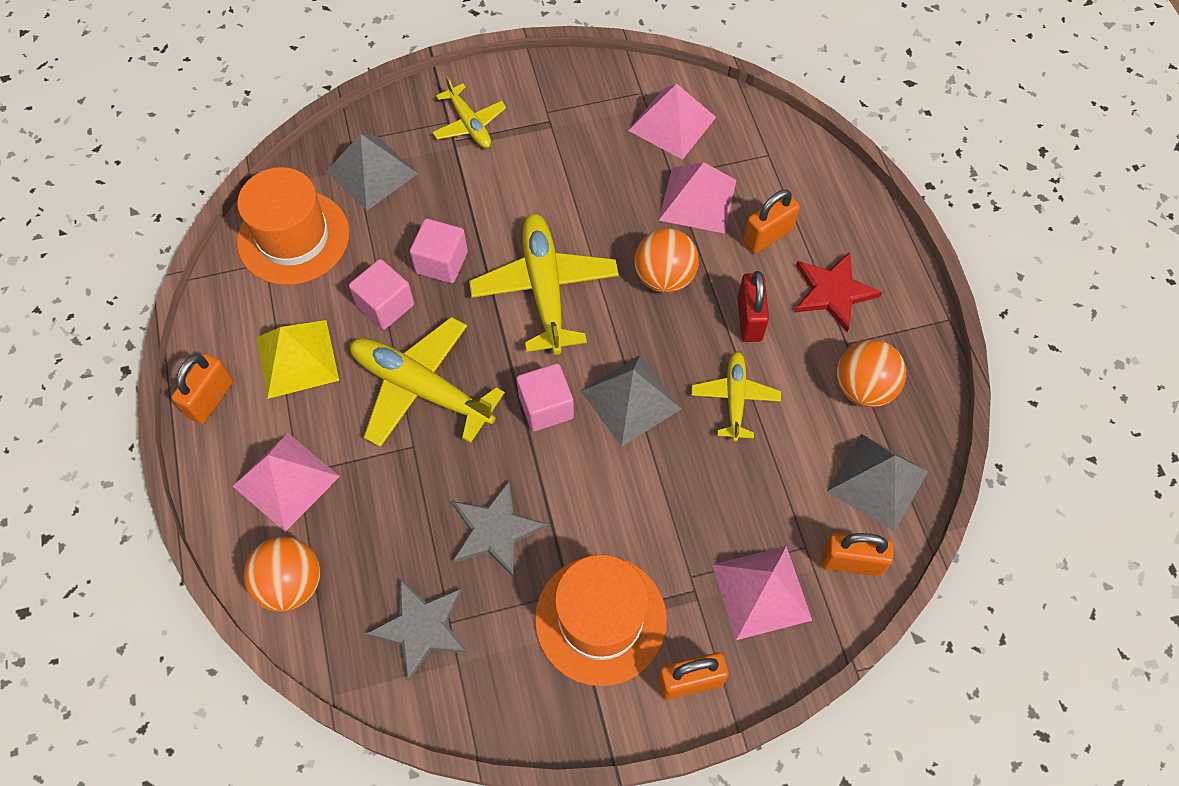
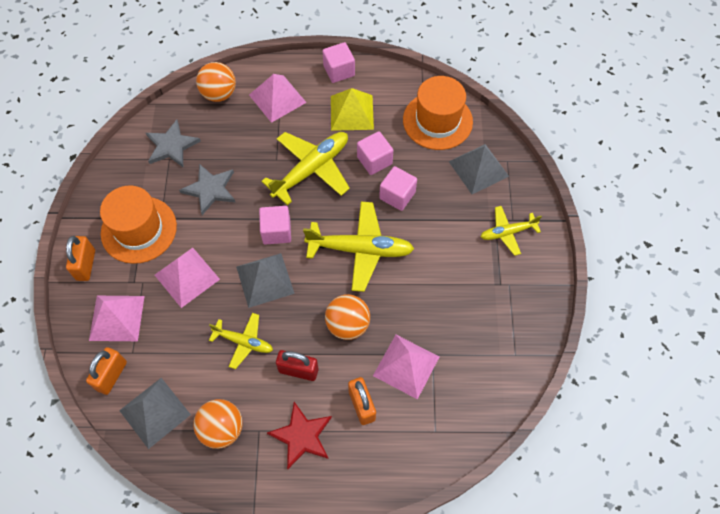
camera: 105 degrees right, 0 degrees up
orange padlock [172,353,233,424] -> pink cube [322,42,355,83]
pink pyramid [628,84,716,160] -> pink pyramid moved to [155,248,220,308]

